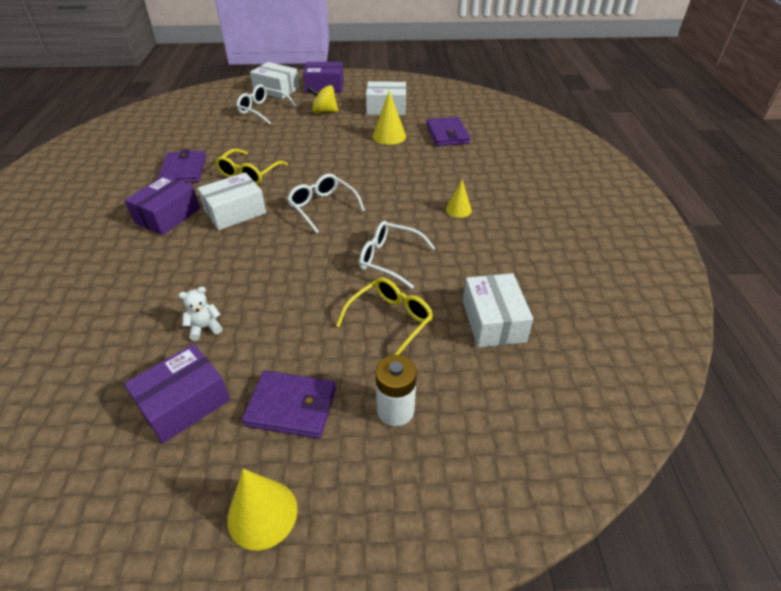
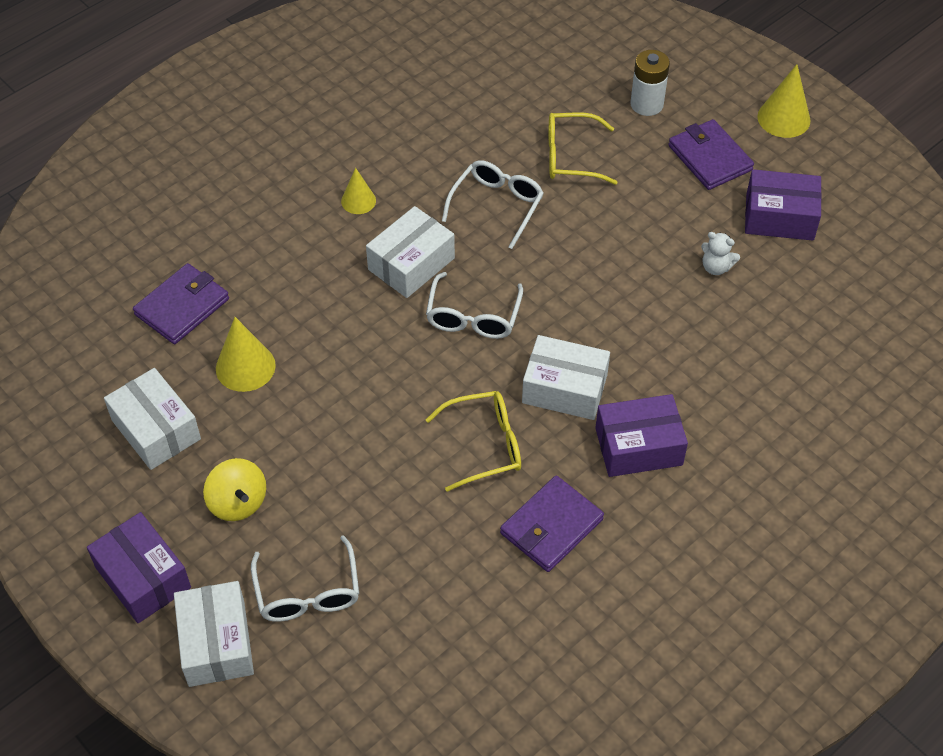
camera: 130 degrees left, 10 degrees up
white glasses [359,221,435,289] -> white glasses turned 135 degrees counterclockwise [442,160,544,249]
white box [463,273,533,348] -> white box moved to [366,206,455,298]

